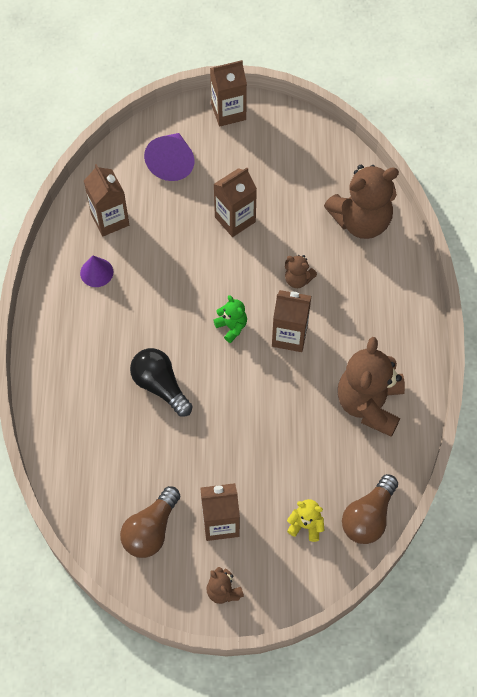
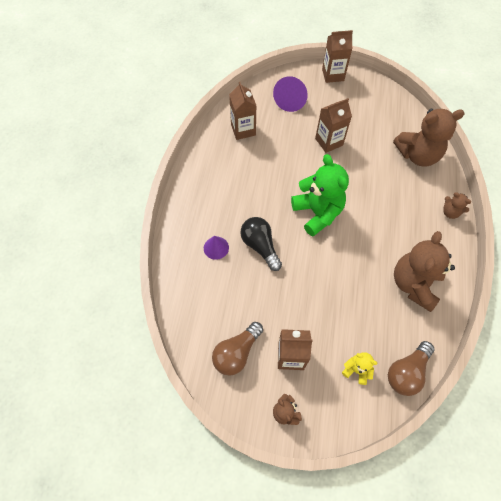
camera: 10 degrees right, 0 degrees up
purple cone [80,256,113,287] -> purple cone moved to [204,236,229,260]
green teddy bear [213,295,247,343] -> green teddy bear [291,154,349,236], size x2.13
brown carton [272,290,311,352] -> none
brown teddy bear [285,255,317,288] -> brown teddy bear moved to [443,193,471,219]

